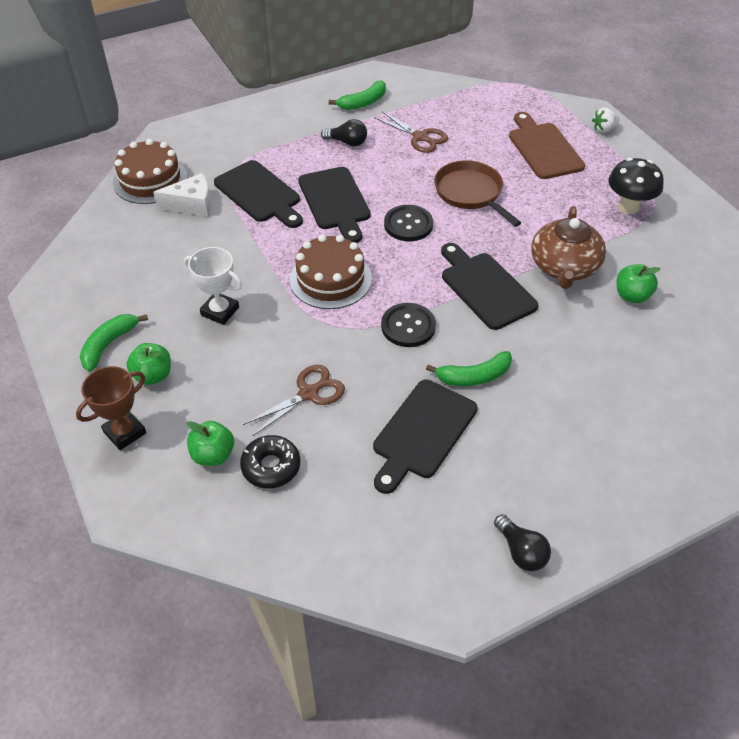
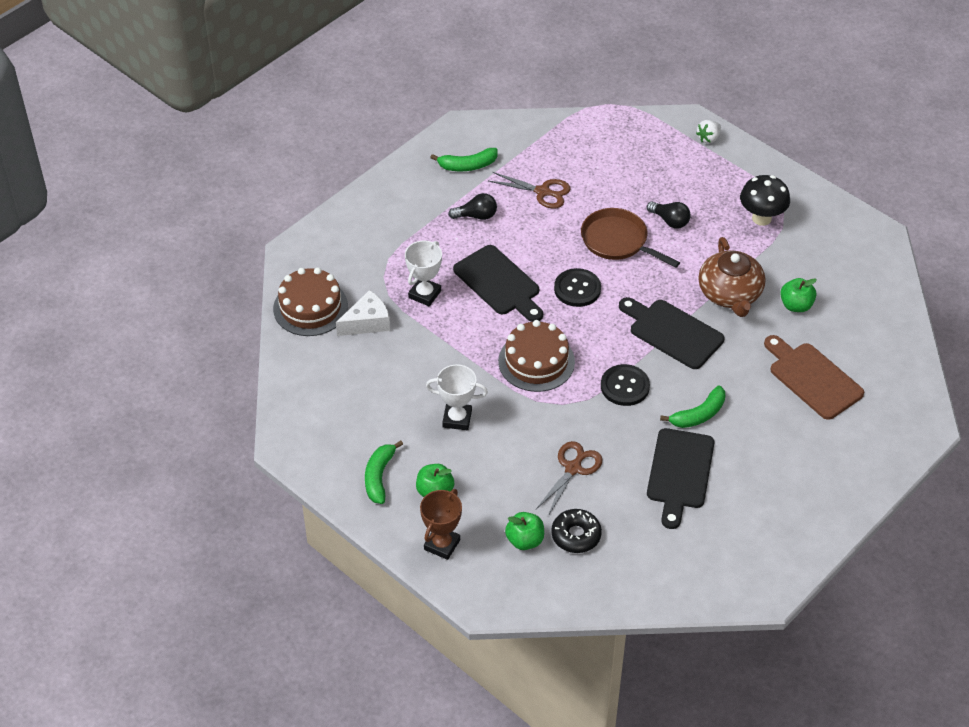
camera: 20 degrees left, 0 degrees up
black cutting board [214,160,303,228] -> white trophy [405,241,442,306]
green banana [329,80,386,110] -> green banana turned 45 degrees clockwise [430,148,498,171]
black light bulb [494,514,551,571] -> black light bulb moved to [647,201,691,229]
brown cutting board [509,112,585,179] -> brown cutting board moved to [764,335,864,420]

